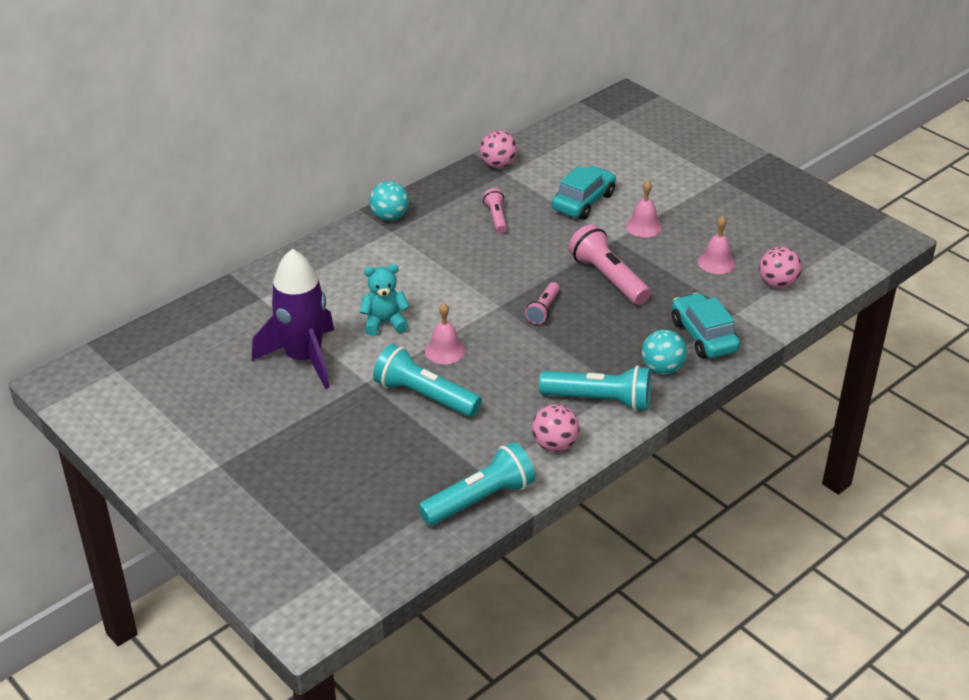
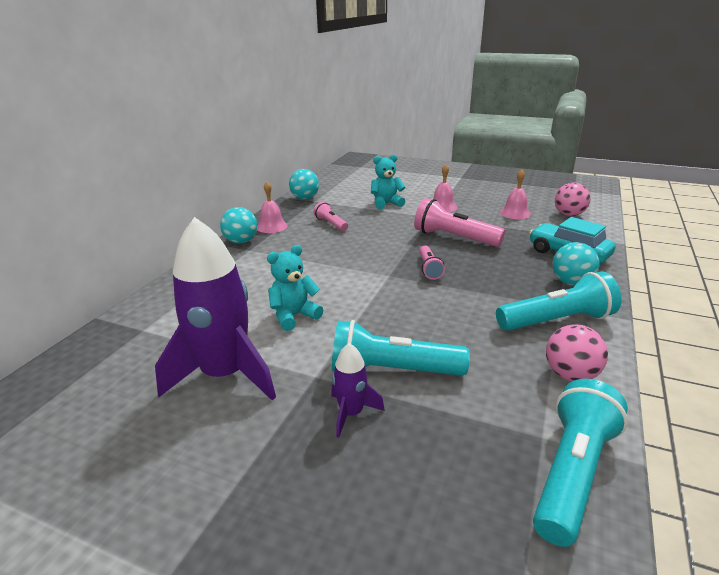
camera: 25 degrees left, 10 degrees down
pink bell [425,303,465,364] -> pink bell moved to [257,182,288,233]
pink ball [480,130,517,168] -> turquoise ball [289,169,319,200]
turquoise car [552,165,616,220] -> turquoise teddy bear [371,154,405,209]
none -> purple rocket [331,343,385,438]

